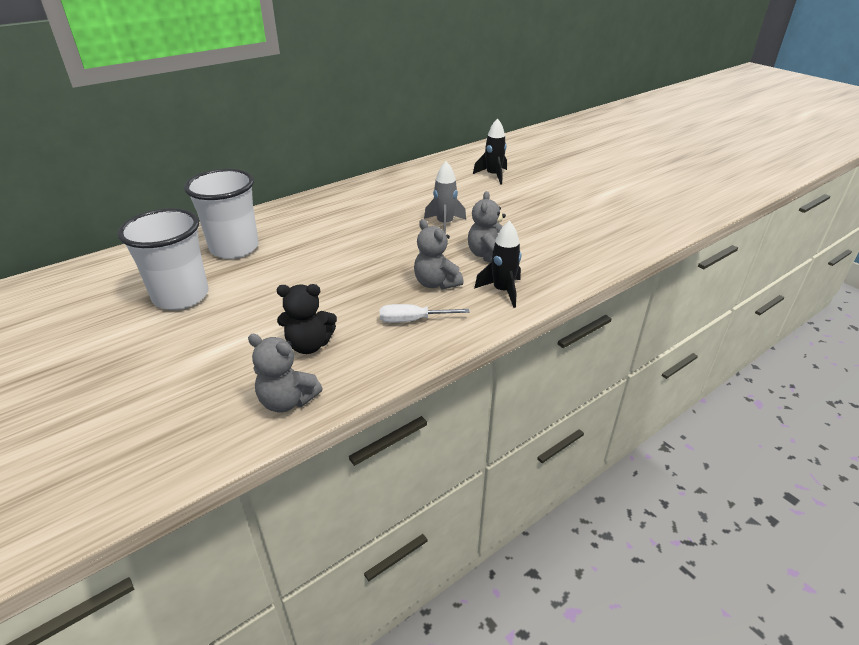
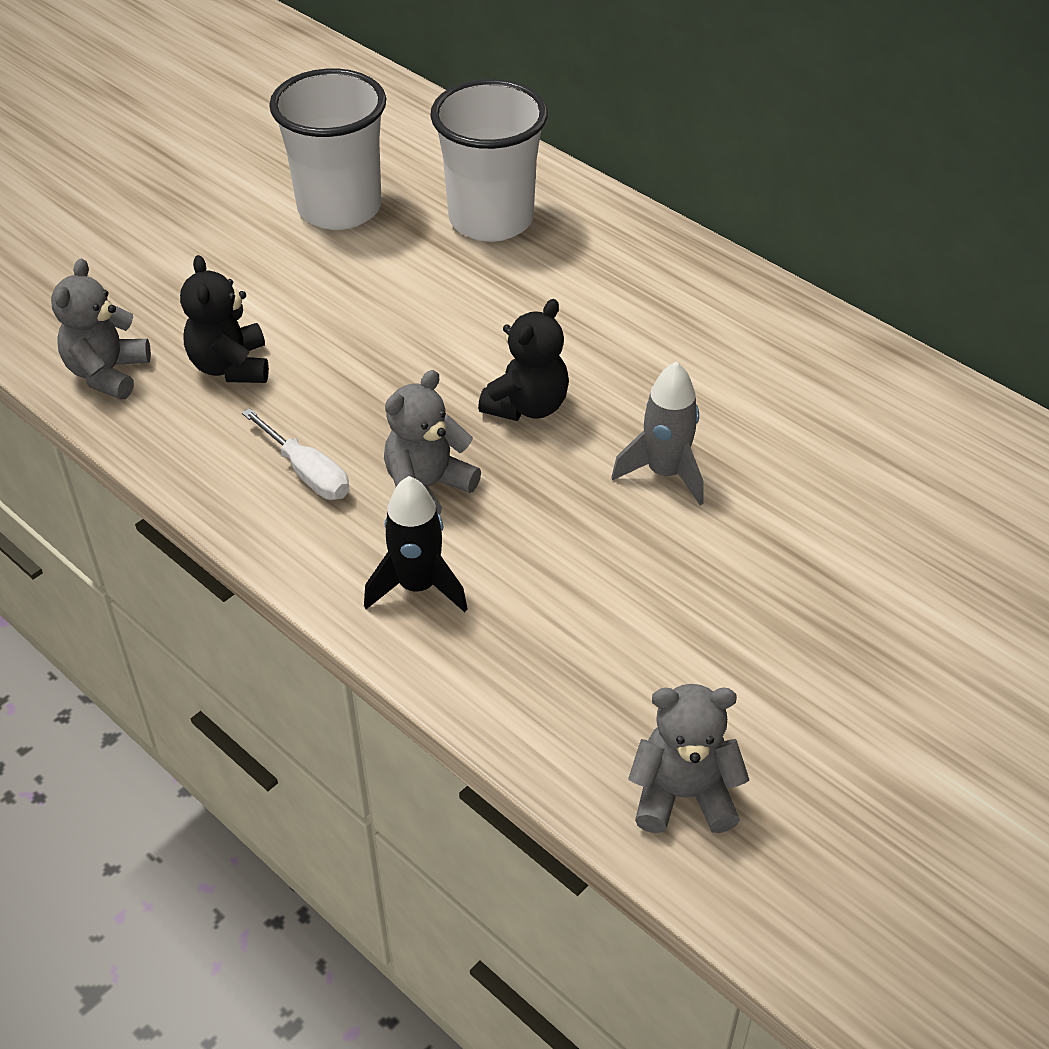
camera: 80 degrees right, 10 degrees up
white screwdriver [380,304,470,323] -> white screwdriver turned 150 degrees clockwise [242,408,350,500]
grey teddy bear [468,191,506,262] -> grey teddy bear moved to [628,684,749,833]
black rocket [473,118,507,185] -> none
none -> black teddy bear [478,299,569,421]

